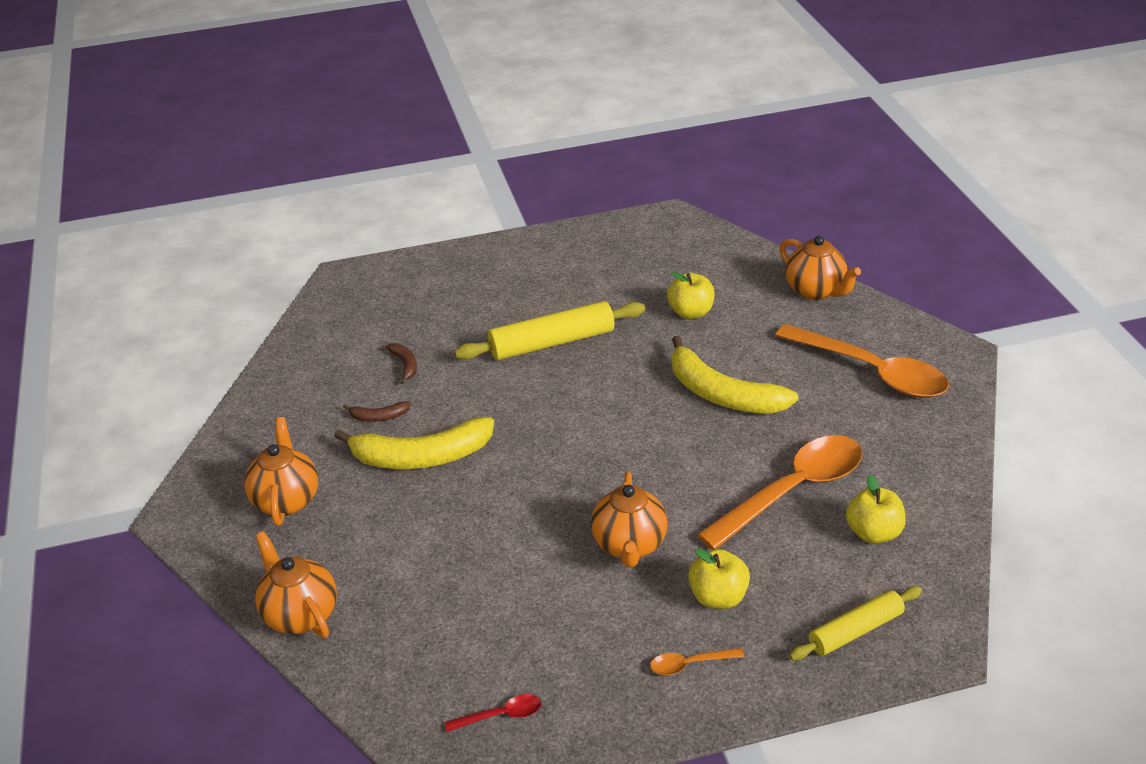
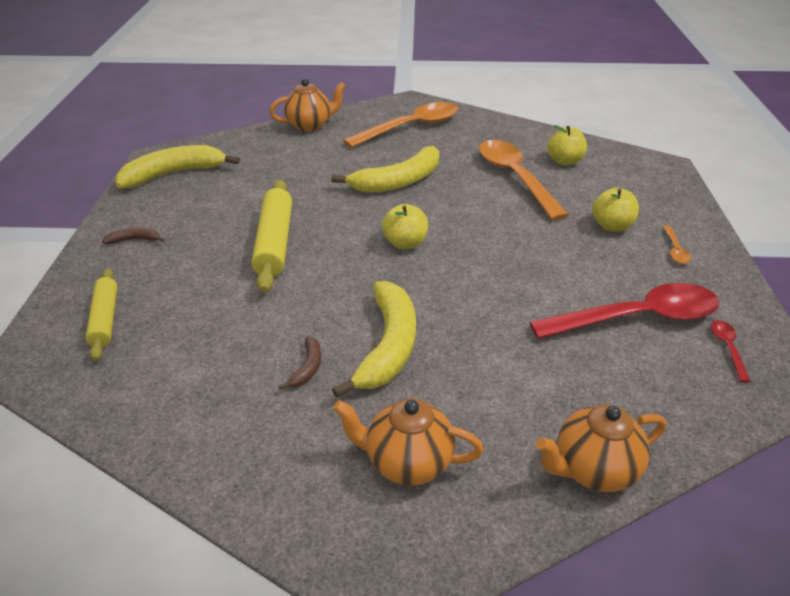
camera: 75 degrees left, 0 degrees up
brown banana [385,343,417,384] -> brown banana moved to [102,227,164,244]
orange teapot [591,471,668,567] -> none
yellow apple [667,272,715,319] -> yellow apple moved to [382,204,428,249]
yellow rolling pin [789,586,922,661] -> yellow rolling pin moved to [86,268,118,361]
none -> yellow banana [116,145,240,188]
none -> red spoon [529,283,719,339]

